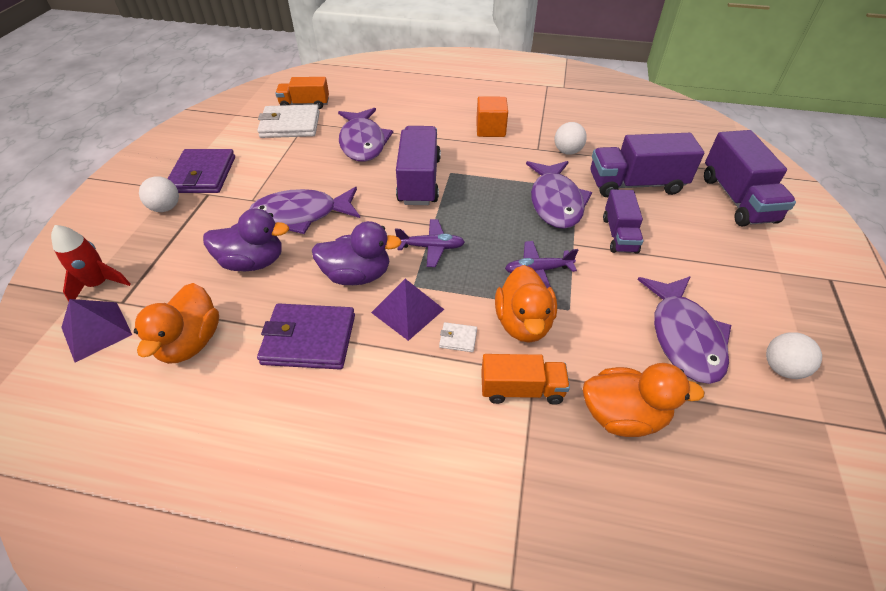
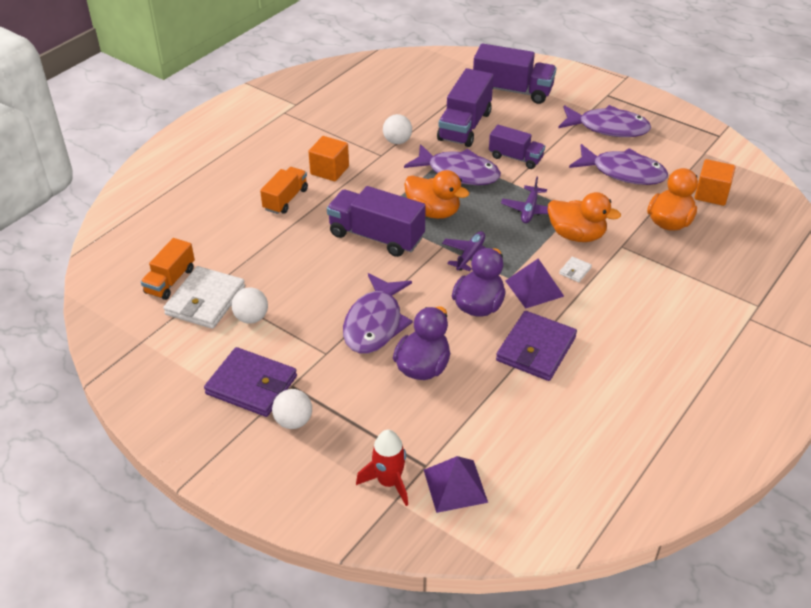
camera: 65 degrees left, 5 degrees down
orange duck [134,283,219,364] -> orange duck moved to [404,170,469,219]
purple fish [338,108,393,162] -> purple fish moved to [558,105,651,137]
orange truck [481,354,570,405] -> orange truck moved to [260,167,308,214]
white ball [766,332,822,379] -> white ball moved to [231,287,268,324]
none -> orange cube [695,159,736,206]

